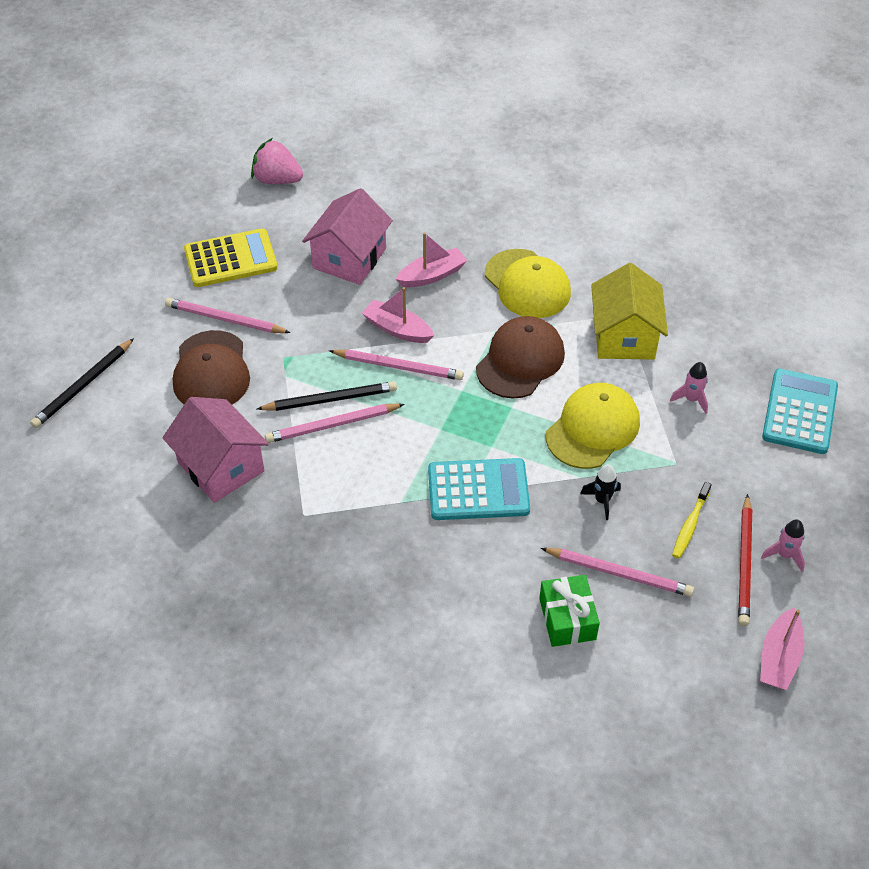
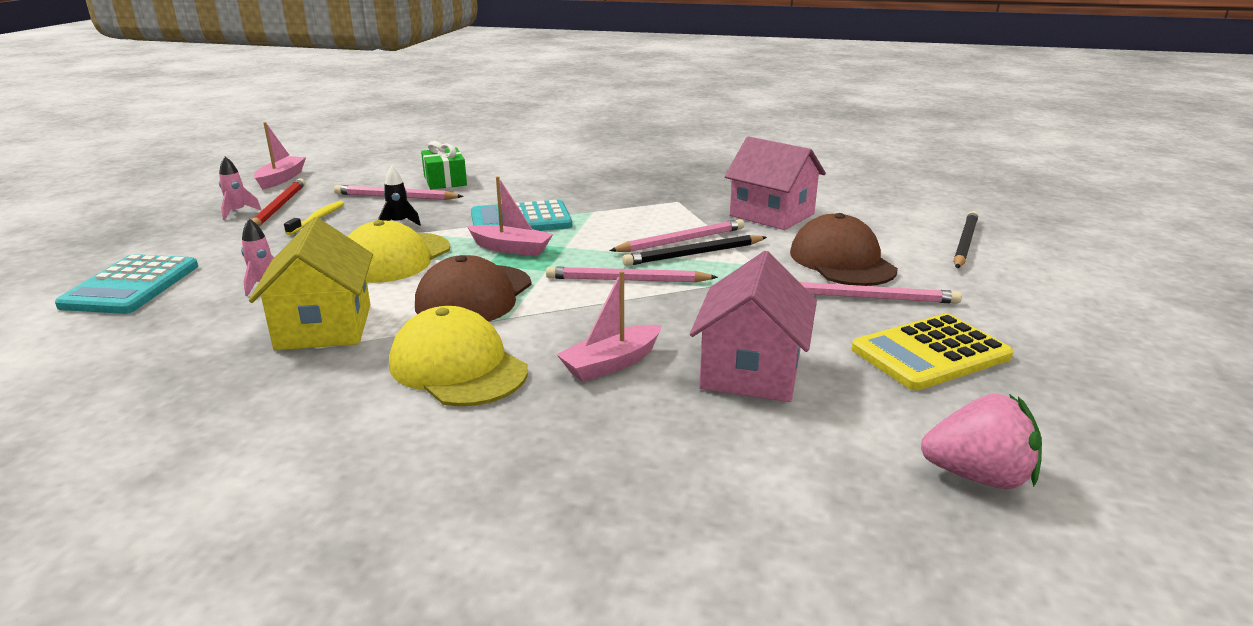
camera: 170 degrees right, 25 degrees down
pink boat [362,287,434,343] -> pink boat moved to [468,176,553,256]

